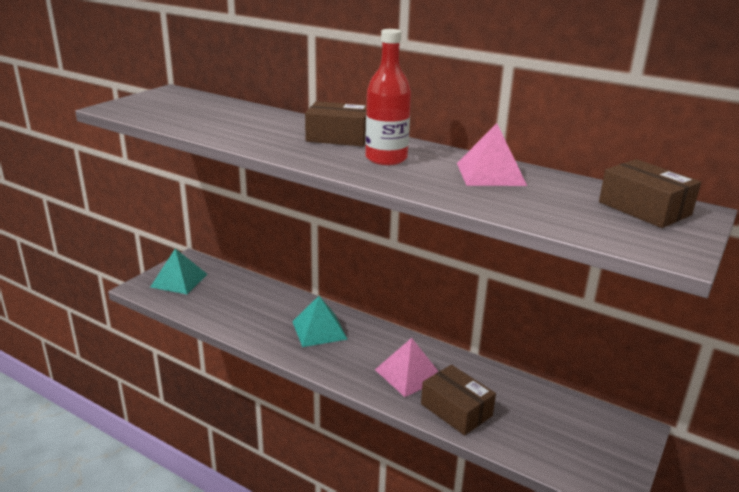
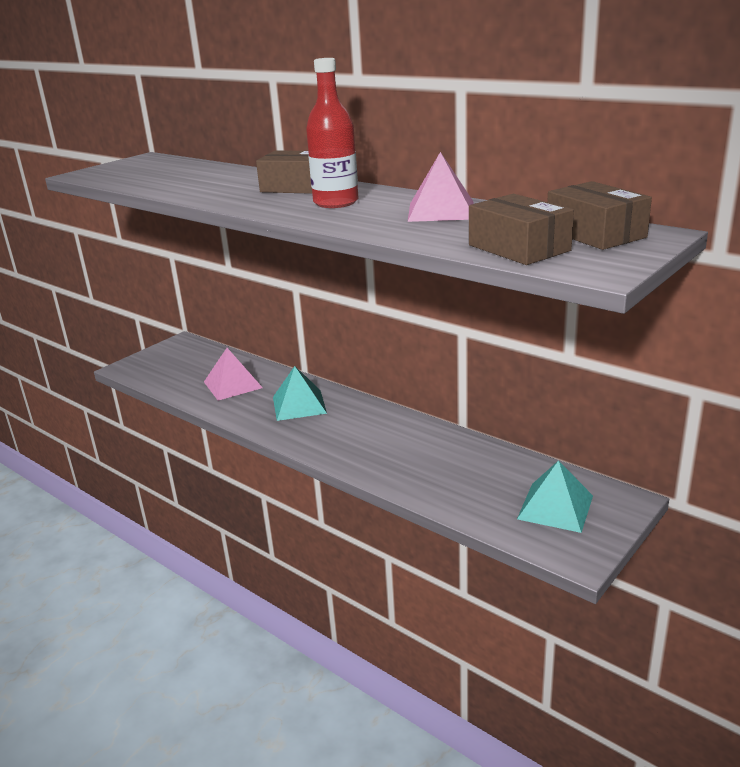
camera: 10 degrees right, 0 degrees up
turquoise pyramid [150,248,207,294] -> turquoise pyramid moved to [517,460,593,533]
pink pyramid [375,338,439,397] -> pink pyramid moved to [204,348,263,401]
brown box [421,365,496,435] -> brown box moved to [469,194,574,265]

